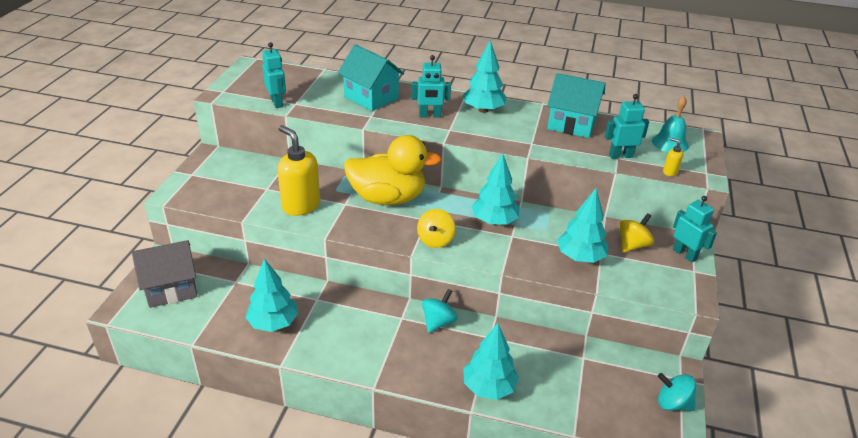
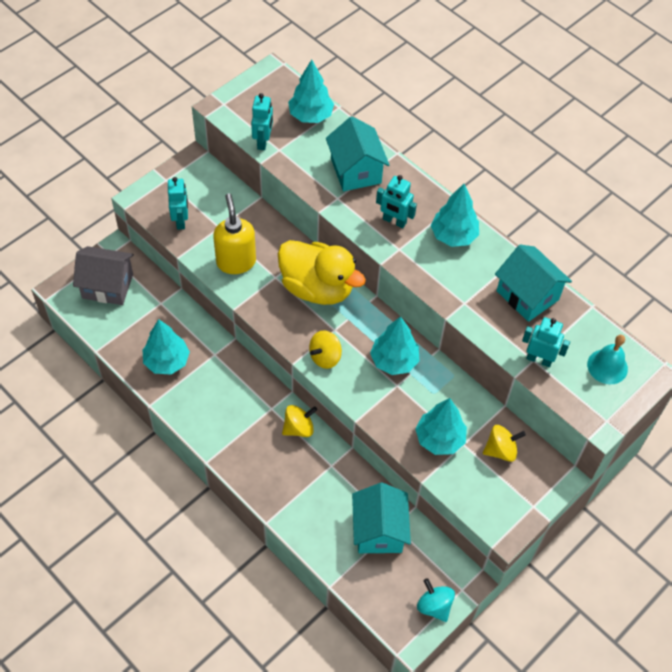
camera: 30 degrees right, 20 degrees up
turquoise spinning top [422,289,458,333] -> yellow spinning top [282,405,317,437]
turquoise tree [464,323,519,400] -> turquoise tree moved to [288,60,334,123]
yellow soap dispenser [663,138,683,176] -> none
turquoise robot [673,196,717,262] -> turquoise robot moved to [168,177,188,230]
none -> turquoise house [352,483,411,553]

